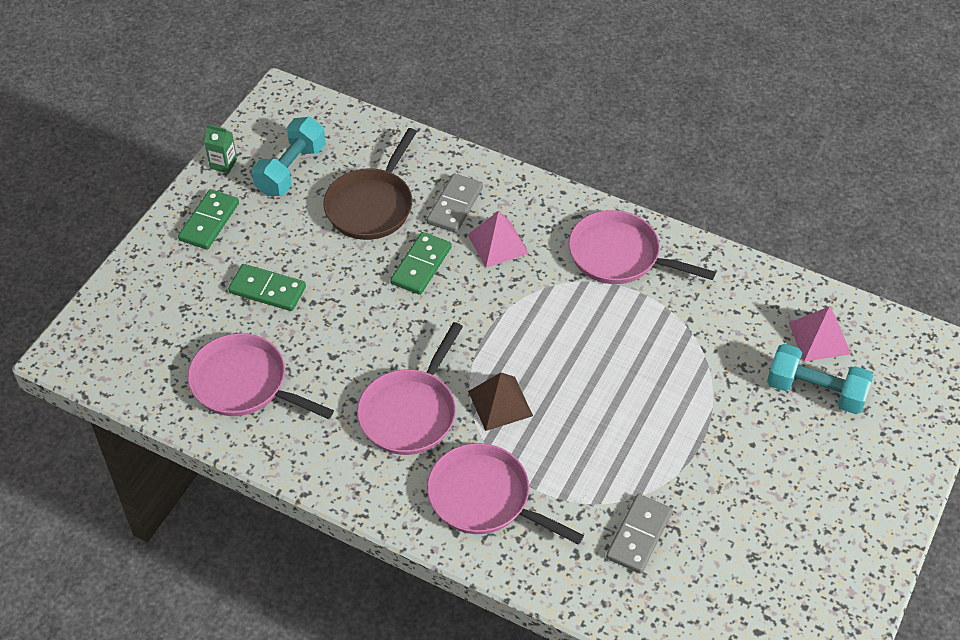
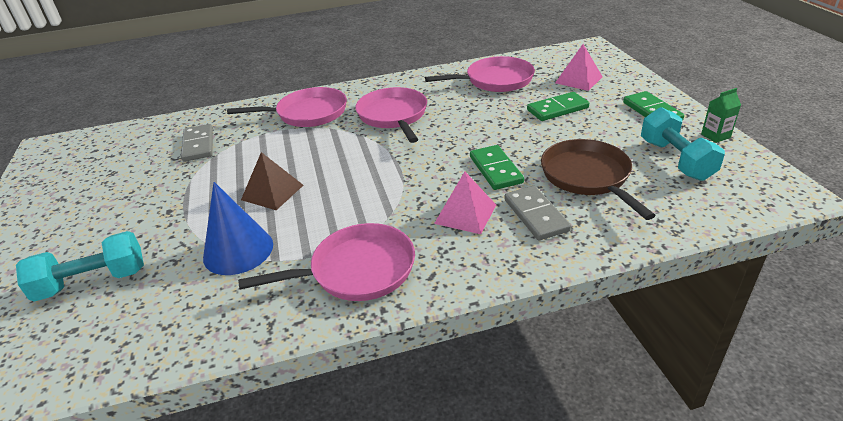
camera: 140 degrees right, 15 degrees down
brown pyramid [468,372,533,431] -> brown pyramid moved to [241,152,303,210]
pink pyramid [789,306,851,362] -> pink pyramid moved to [555,44,603,91]
none -> blue cone [203,182,273,275]

